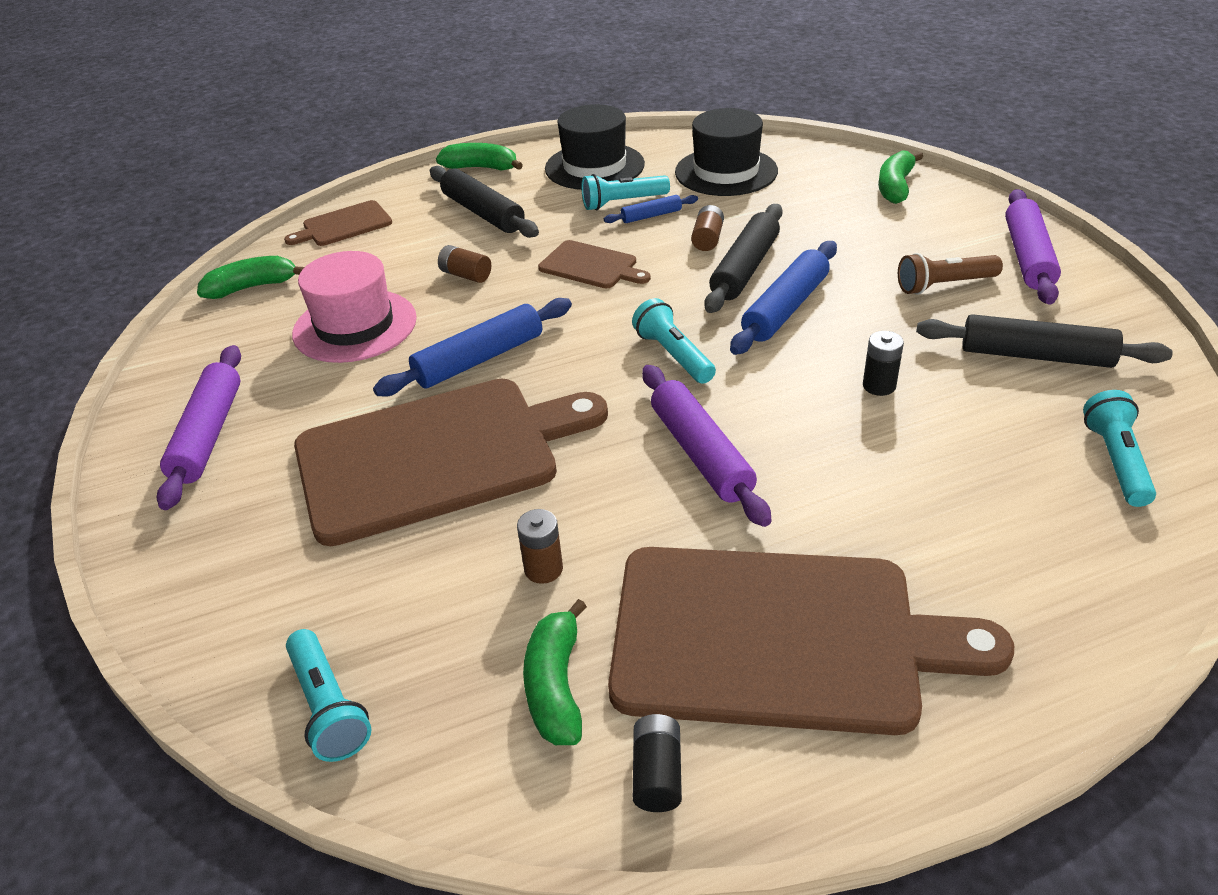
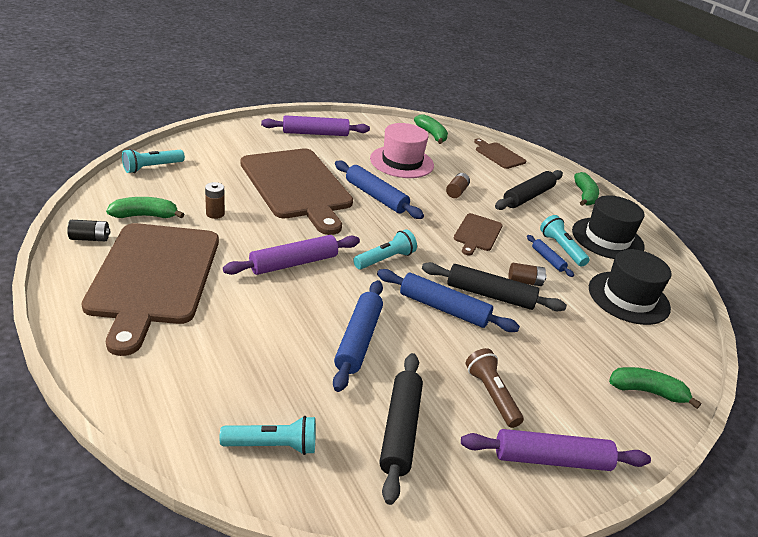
camera: 75 degrees right, 5 degrees down
black battery [863,331,904,396] -> blue rolling pin [333,280,383,392]

